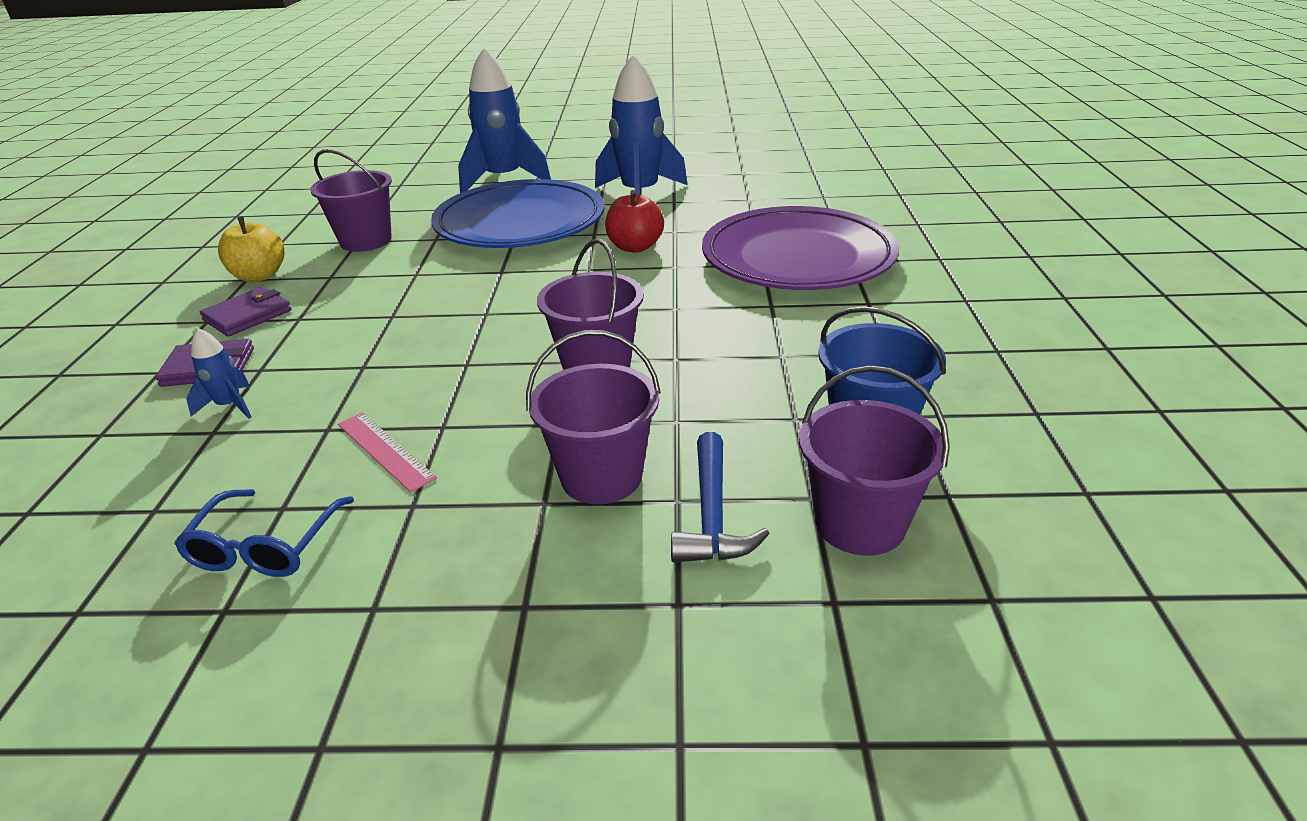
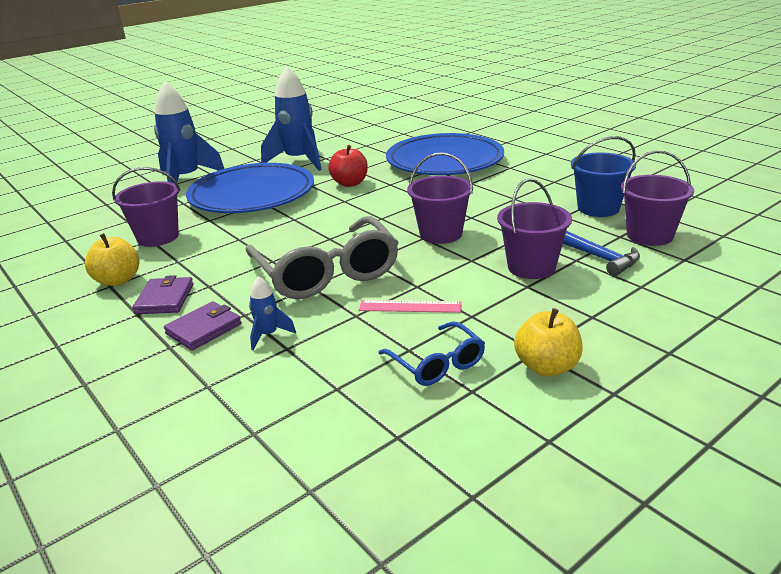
camera: 40 degrees left, 5 degrees down
purple plate [702,206,899,290] -> blue plate [386,133,504,175]
none -> grey glasses [246,216,399,299]
none -> yellow apple [514,308,583,376]

